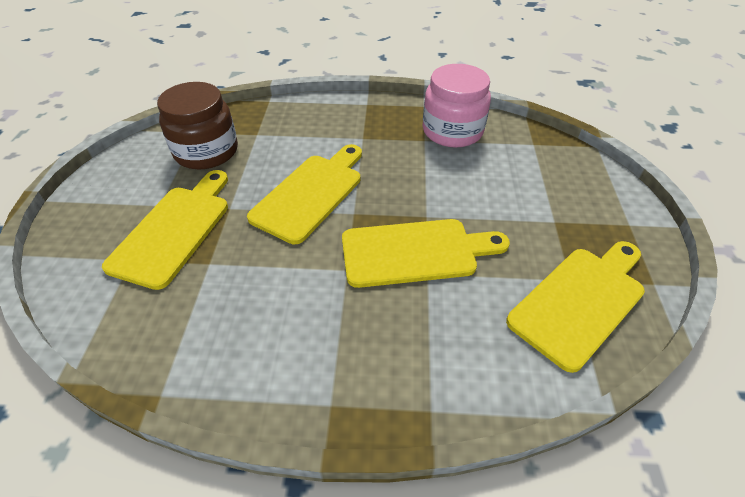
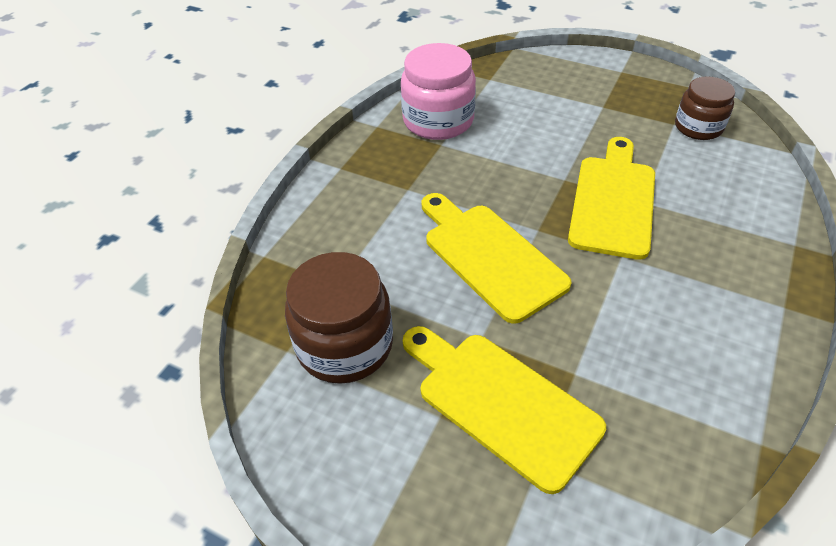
camera: 65 degrees left, 0 degrees up
yellow cutting board [506,241,645,373] -> brown jar [675,76,735,140]

